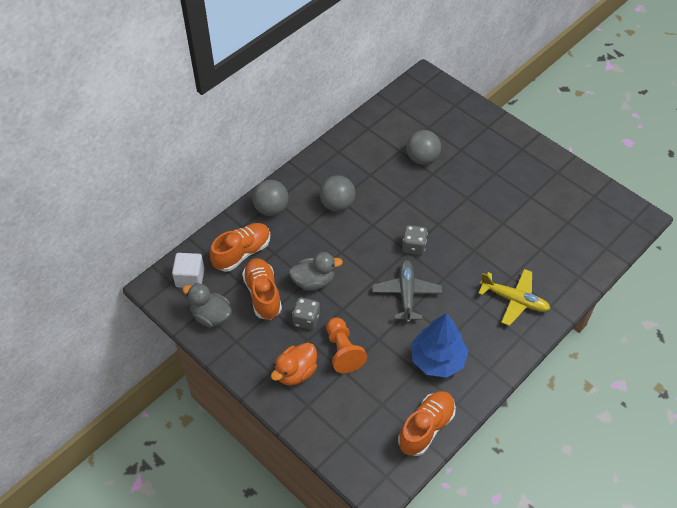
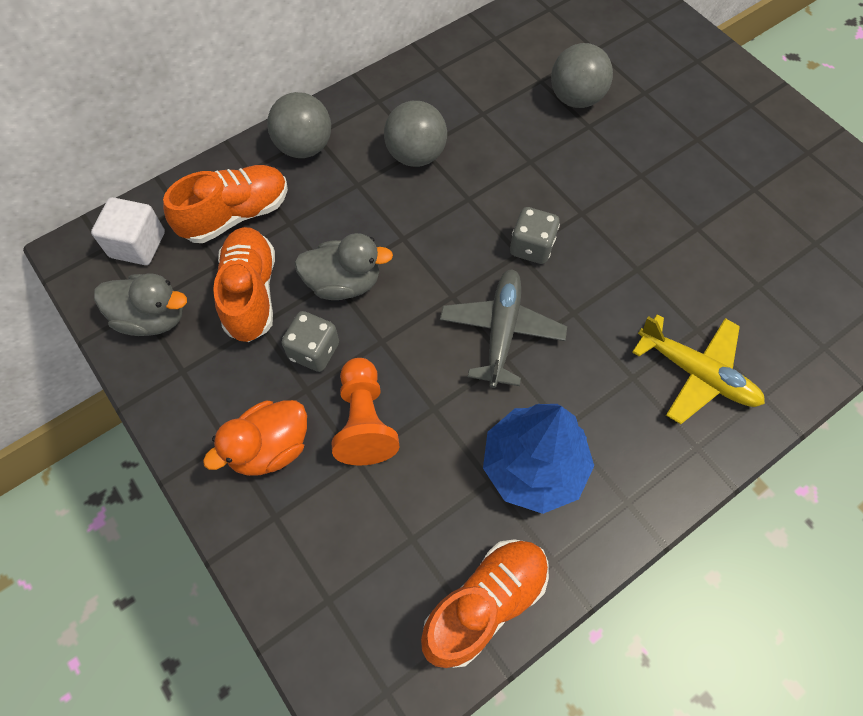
camera: 10 degrees right, 10 degrees up
grey duck [182,283,232,328] -> grey duck turned 150 degrees clockwise [94,273,187,336]

